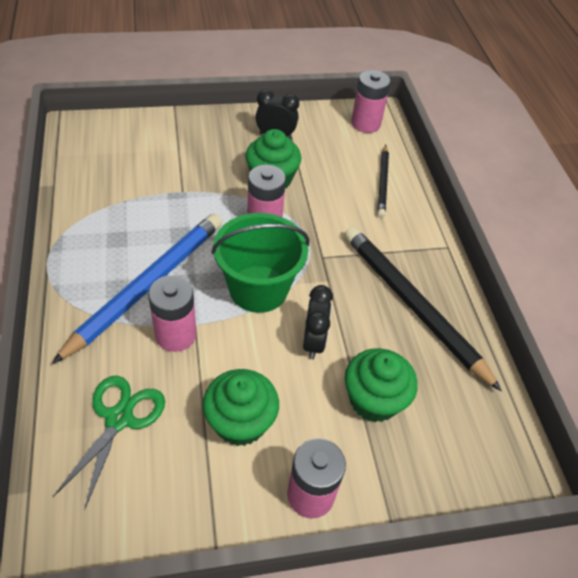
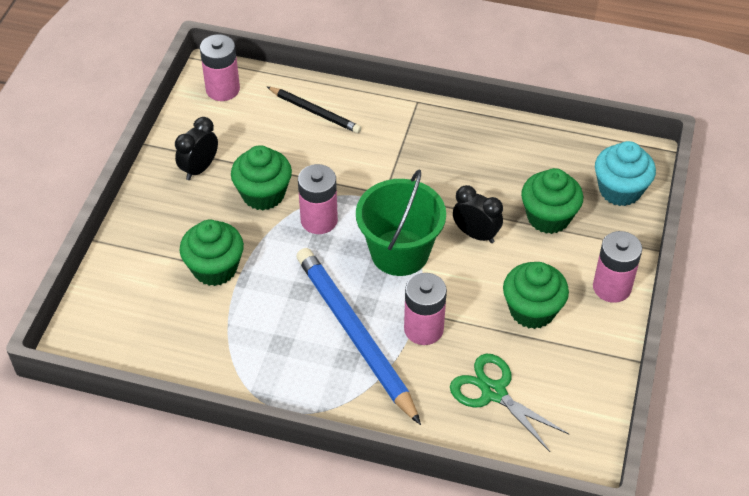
camera: 60 degrees left, 0 degrees up
black pencil [344,226,502,392] -> none
none -> green cupcake [180,220,244,286]
none -> turquoise cupcake [595,141,656,206]

